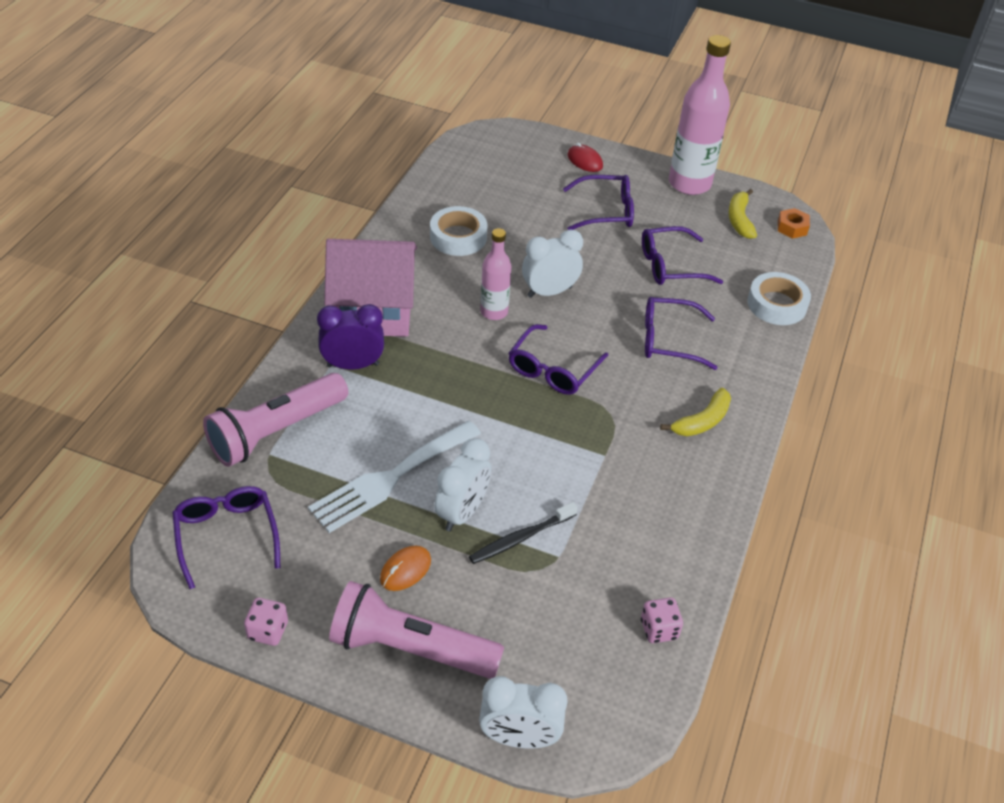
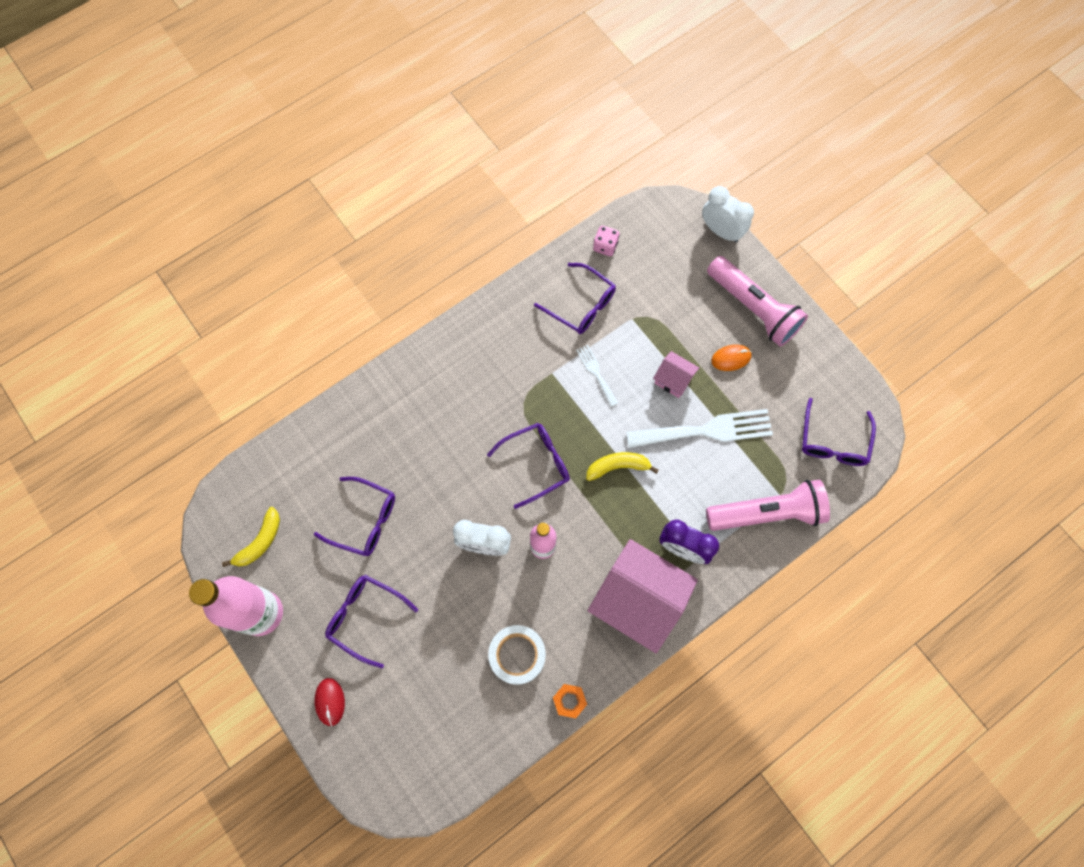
camera: 145 degrees left, 25 degrees up
pink dice [244,598,288,646] -> none
white clock [434,438,491,531] -> pink house [653,351,699,398]
black toothbrush [469,502,578,564] -> none
purple glasses [645,297,718,370] -> purple glasses moved to [534,263,616,334]
yellow banana [660,388,731,436] -> yellow banana moved to [586,452,659,481]
white tape [747,272,811,325] -> none
orange nut [778,208,810,239] -> orange nut moved to [553,684,587,718]
none -> white fork [576,345,618,407]

